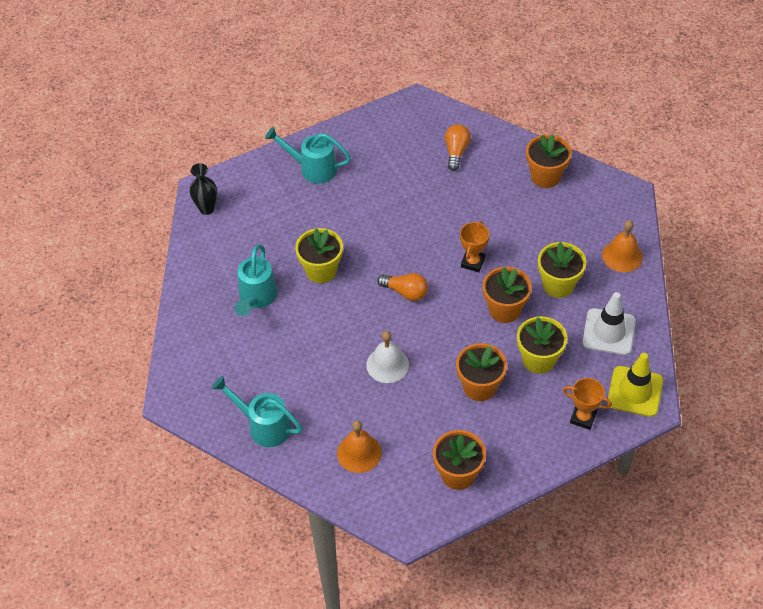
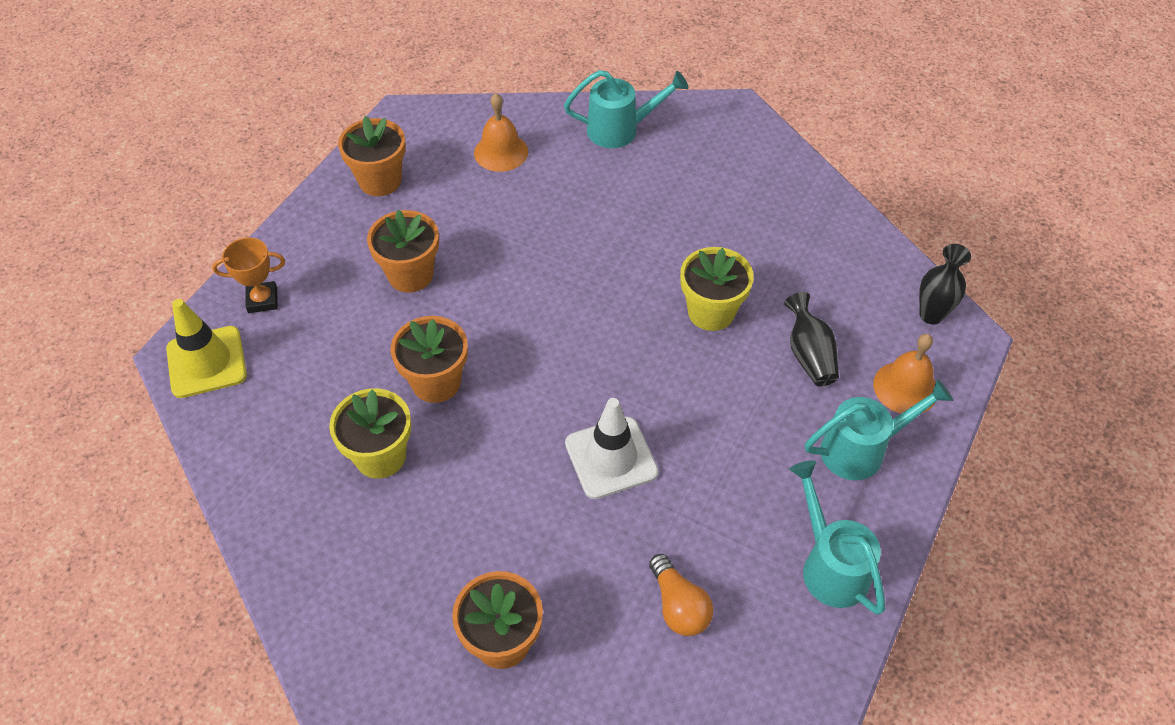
camera: 145 degrees right, 0 degrees up
turquoise watering can [235,244,277,316] -> turquoise watering can moved to [789,460,885,615]
white bell [366,331,409,383] -> none
orange light bulb [377,273,428,301] -> none
orange trophy [460,221,489,272] -> none
yellow flower pot [517,316,567,374] -> none
white traffic cone [582,292,636,355] -> white traffic cone moved to [565,398,659,499]
orange bell [602,220,643,272] -> orange bell moved to [873,334,936,414]
none -> black vase [784,292,839,387]

